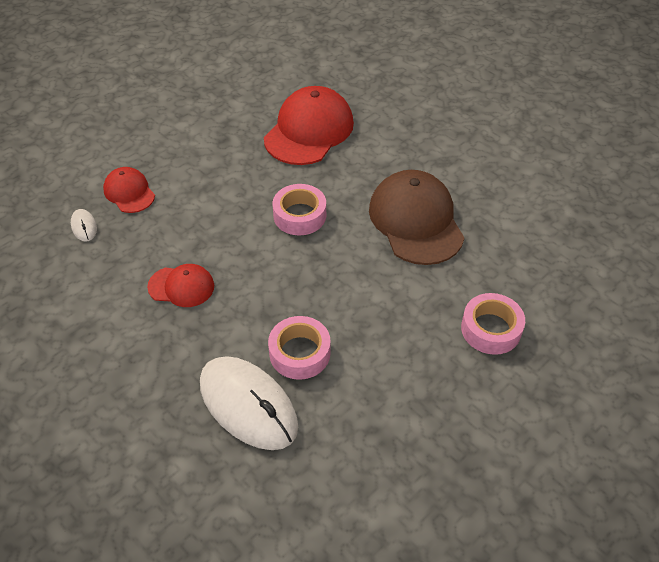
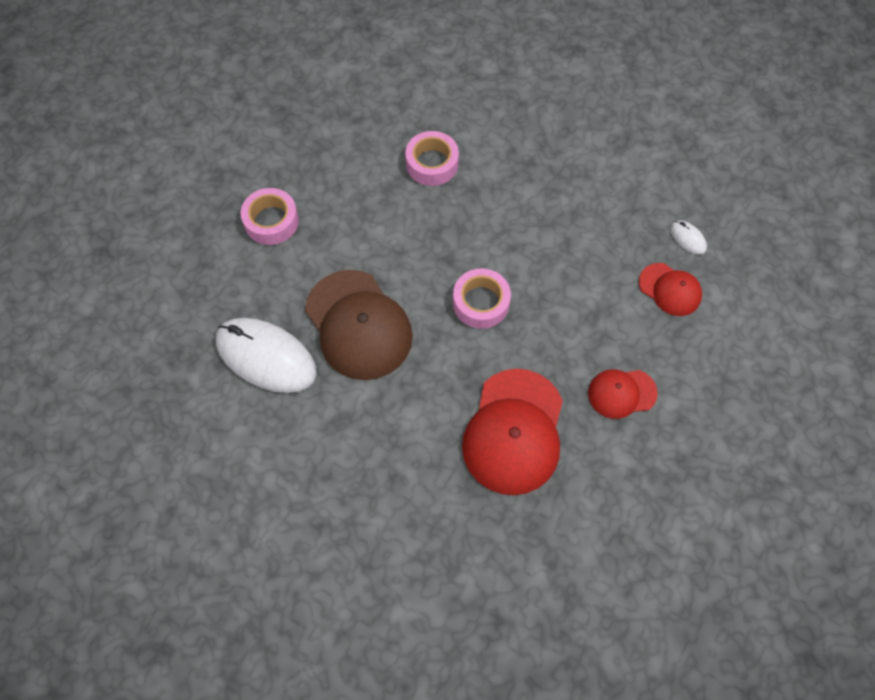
camera: 165 degrees right, 15 degrees up
red cap [147,264,214,307] -> red cap moved to [588,370,658,419]
white mouse [200,356,298,450] -> white mouse moved to [216,318,317,393]

